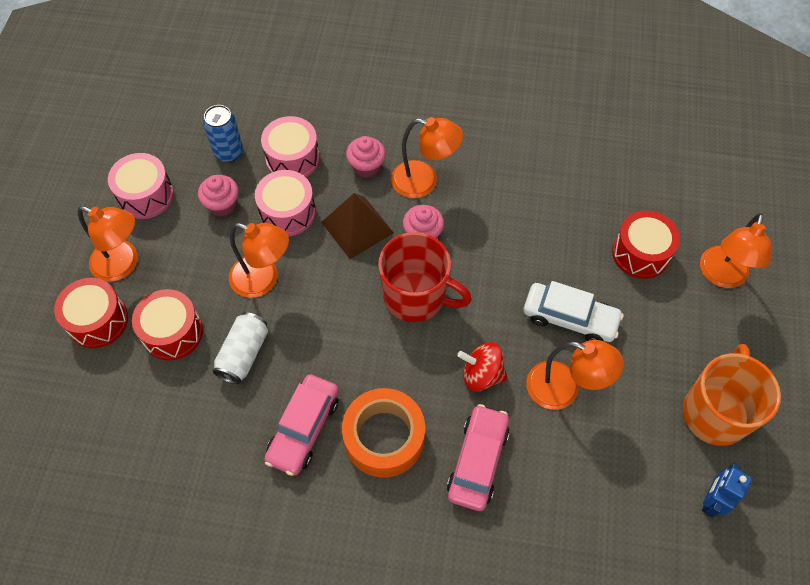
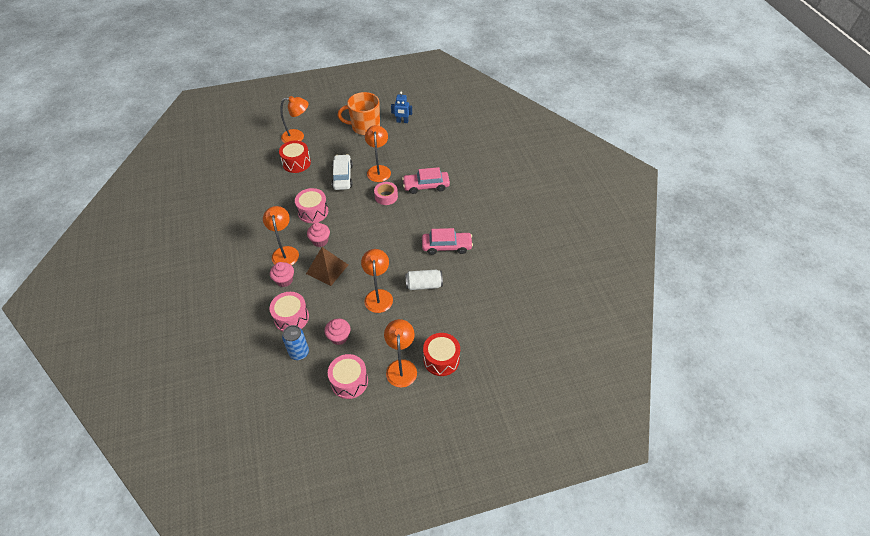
camera: 115 degrees left, 10 degrees down
red drum [132,289,203,360] -> none
pink drum [255,170,316,236] -> pink drum moved to [295,188,328,223]
orange tape [342,388,425,477] -> none
red mug [378,232,472,322] -> none
red spinning top [457,342,508,392] -> pink tape [374,182,398,205]

